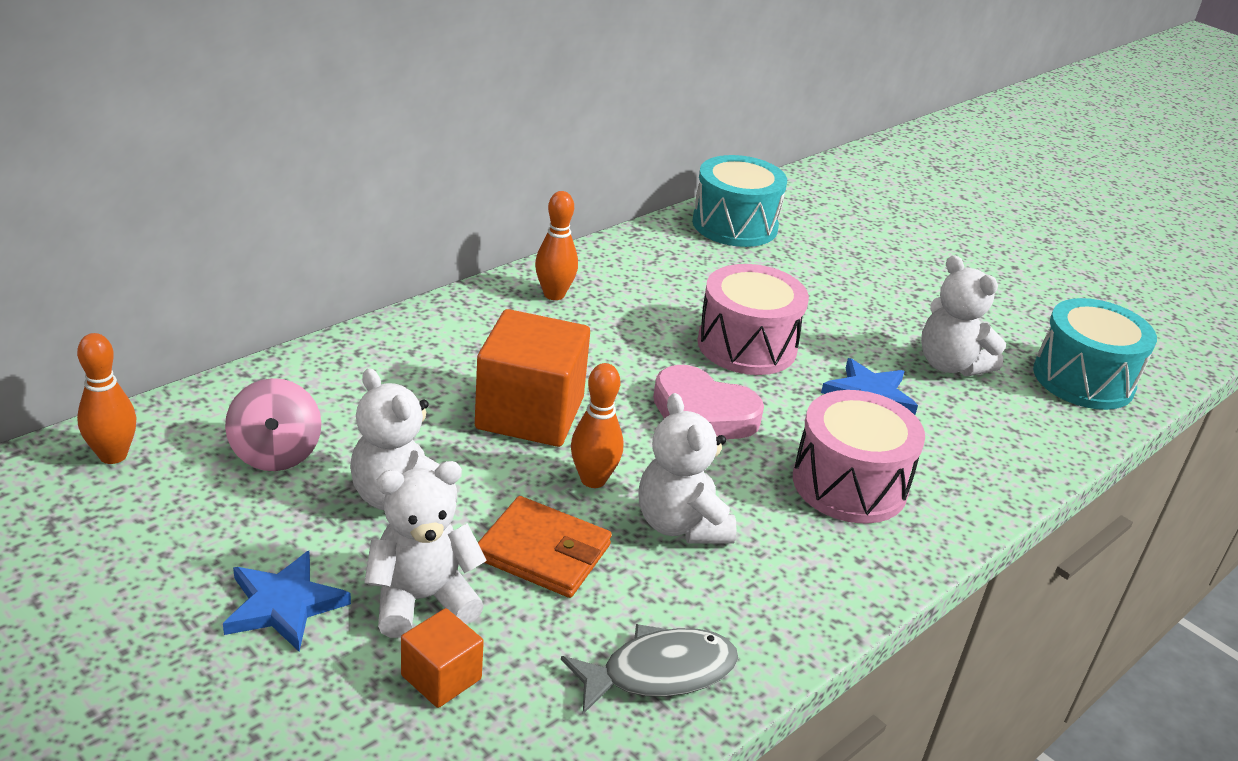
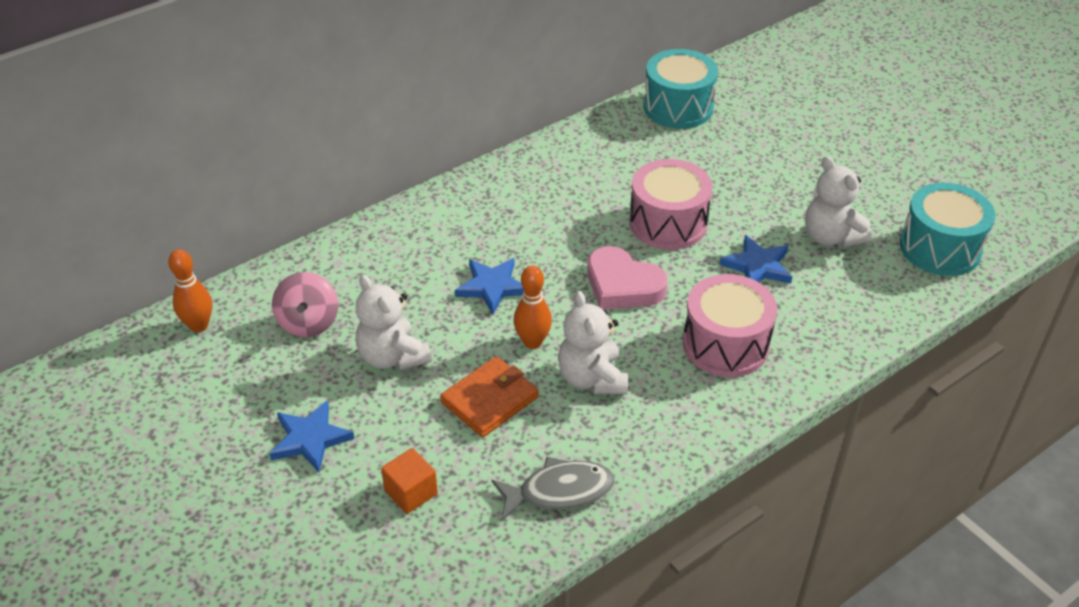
camera: 10 degrees right, 10 degrees up
white teddy bear [364,461,487,638] -> none
orange cube [475,309,590,447] -> blue star [455,258,524,314]
orange wallet [478,496,612,598] -> orange wallet turned 75 degrees counterclockwise [440,356,539,437]
orange bowling pin [535,191,578,300] -> none

